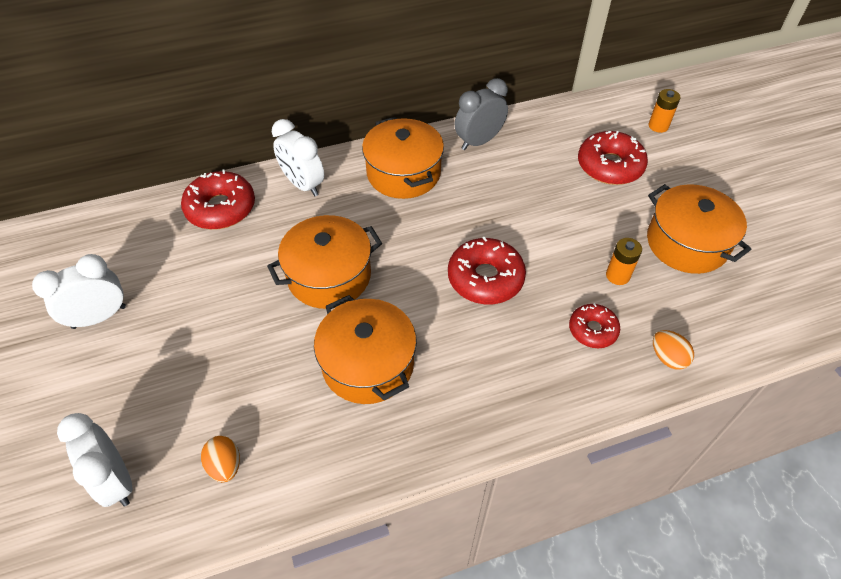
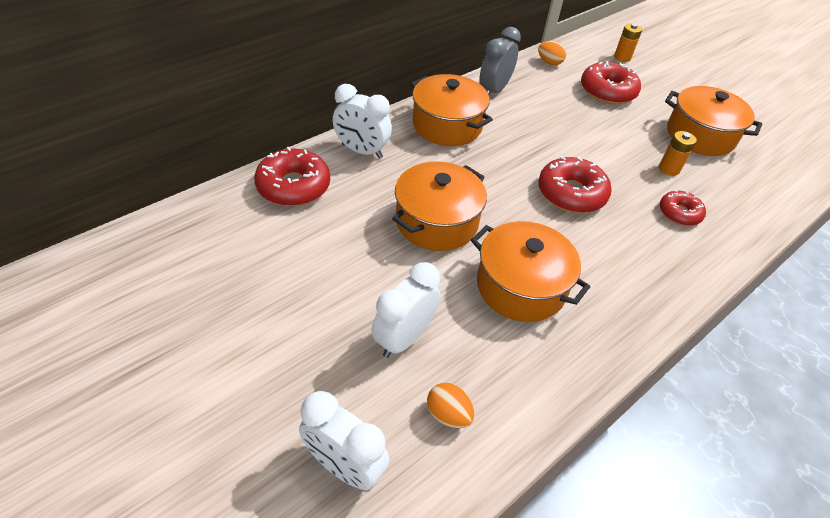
camera: 25 degrees left, 5 degrees down
white clock [32,254,126,329] -> white clock moved to [371,262,441,358]
orange egg [653,330,694,370] -> orange egg moved to [538,41,566,65]

